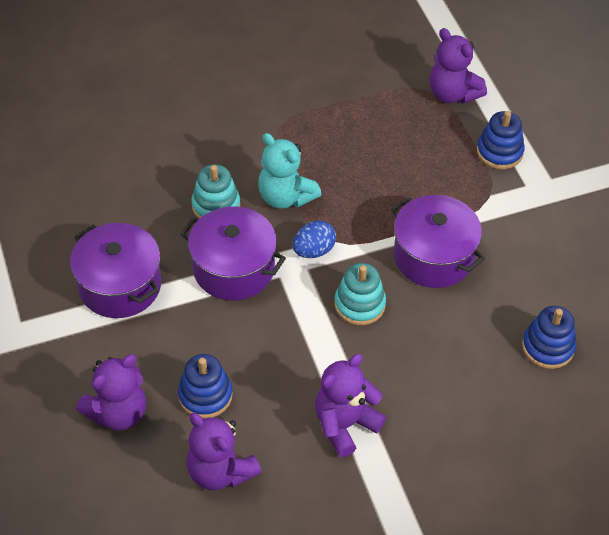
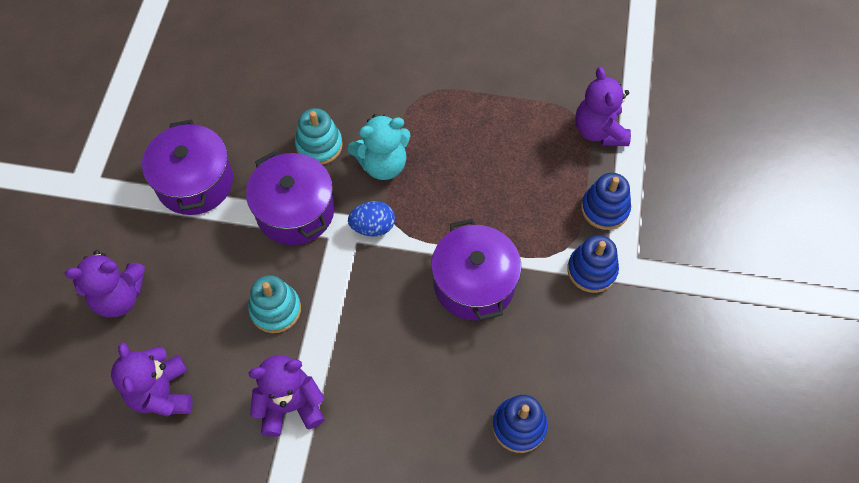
camera: 30 degrees right, 10 degrees up
blue stacking toy [178,354,233,419] -> blue stacking toy moved to [567,235,619,293]
turquoise teddy bear [258,133,321,208] -> turquoise teddy bear turned 90 degrees counterclockwise [348,114,411,180]
turquoise stacking toy [334,263,386,325] -> turquoise stacking toy moved to [248,275,301,333]

